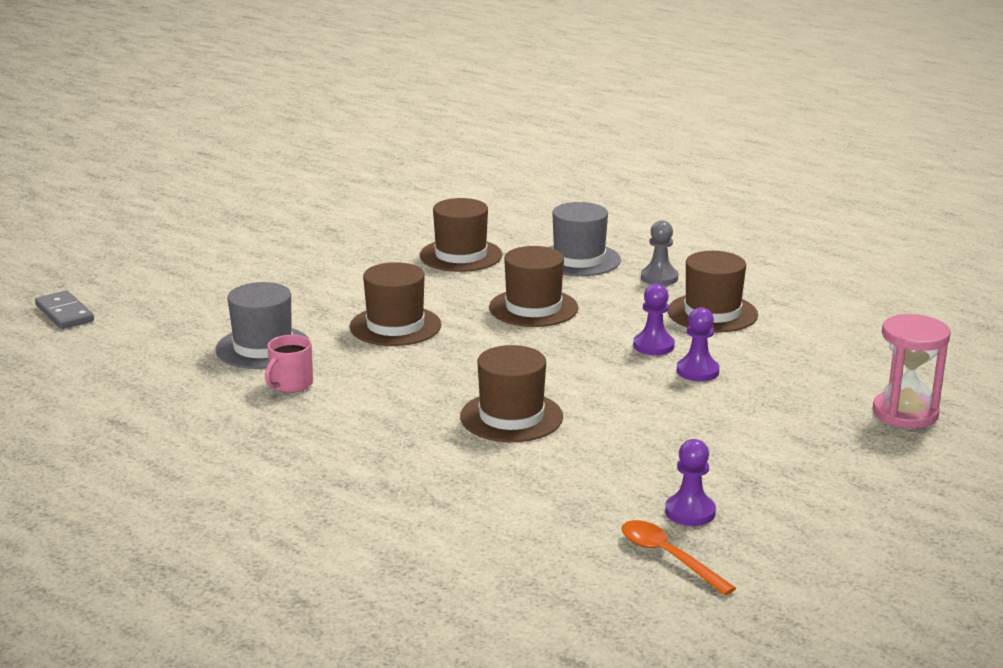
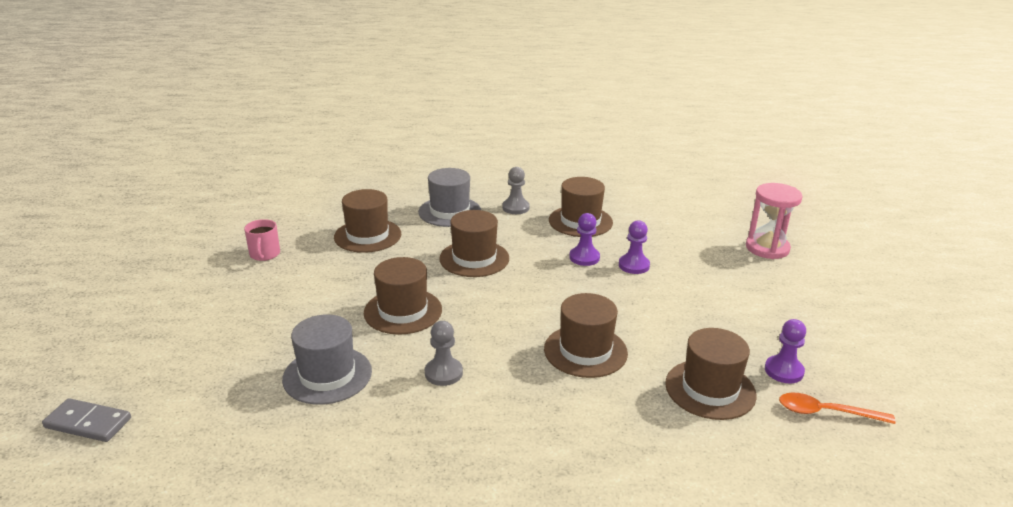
camera: 40 degrees left, 5 degrees up
pink mug [265,335,313,393] -> pink mug moved to [244,219,280,261]
none -> grey pawn [425,321,463,386]
none -> brown hat [665,328,757,420]

